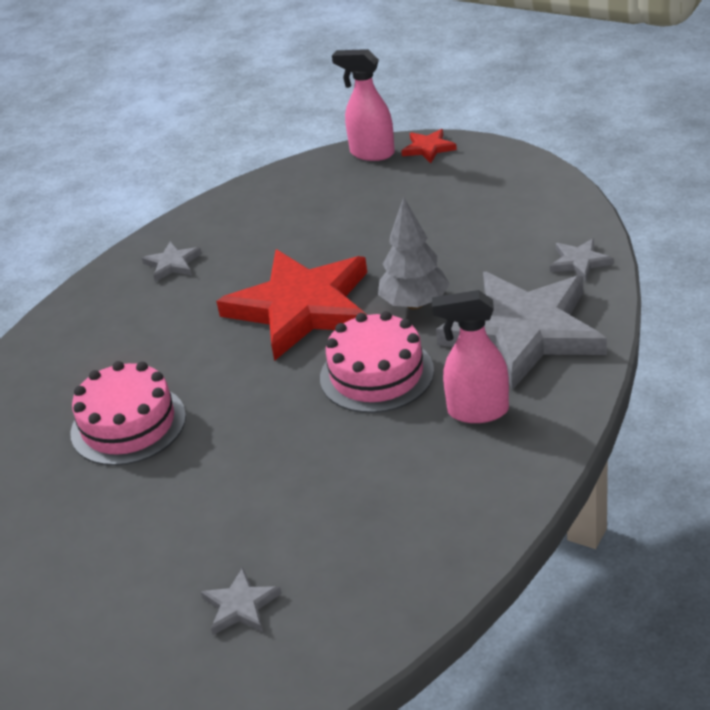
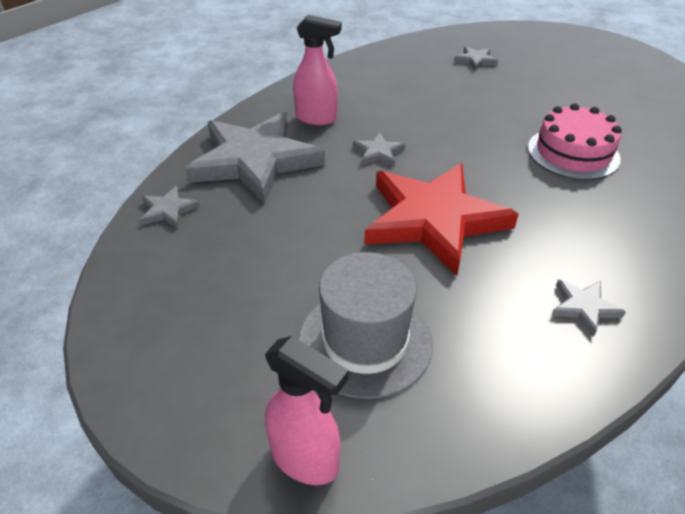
camera: 175 degrees left, 5 degrees up
pink cake [320,311,434,413] -> grey star [353,133,406,167]
grey tree [378,197,450,310] -> none
red star [401,129,457,163] -> none
none -> grey hat [298,252,433,399]

